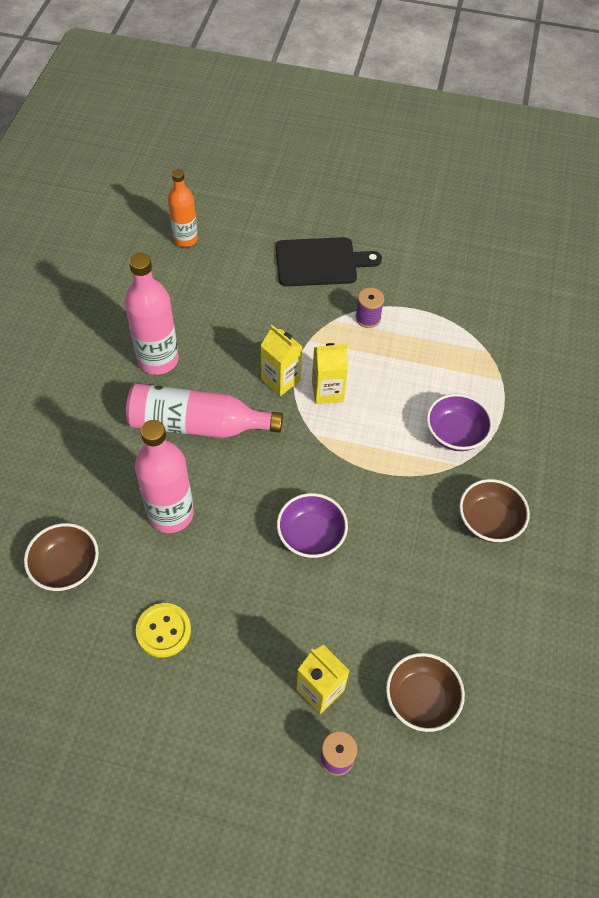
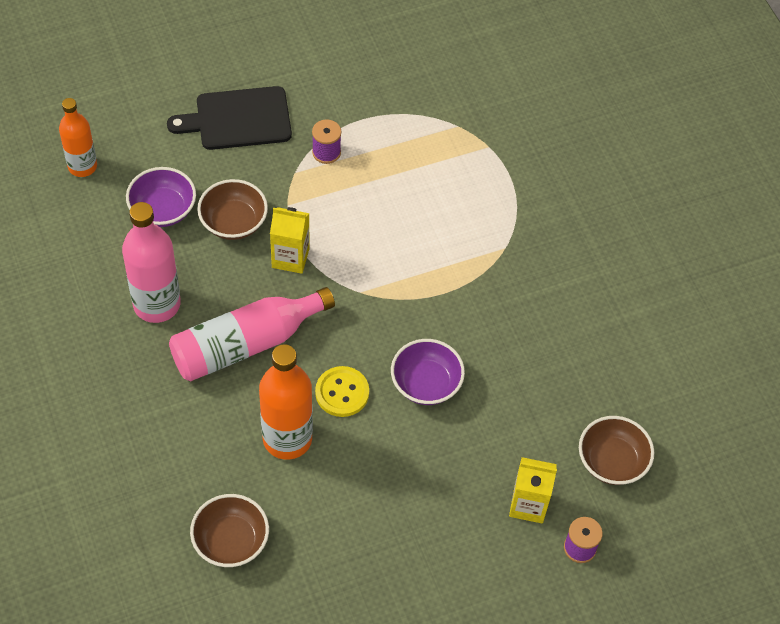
camera: 35 degrees left, 0 degrees up
pink bottle [135,420,194,533] -> orange bottle [259,344,313,460]
yellow button [136,603,191,658] -> yellow button moved to [315,366,369,417]
black cutting board [276,237,382,287] -> black cutting board turned 150 degrees counterclockwise [167,86,292,150]
yellow carton [312,343,348,404] -> none
purple bowl [427,394,493,451] -> purple bowl moved to [126,167,196,227]
brown bowl [459,479,530,543] -> brown bowl moved to [197,179,268,240]

